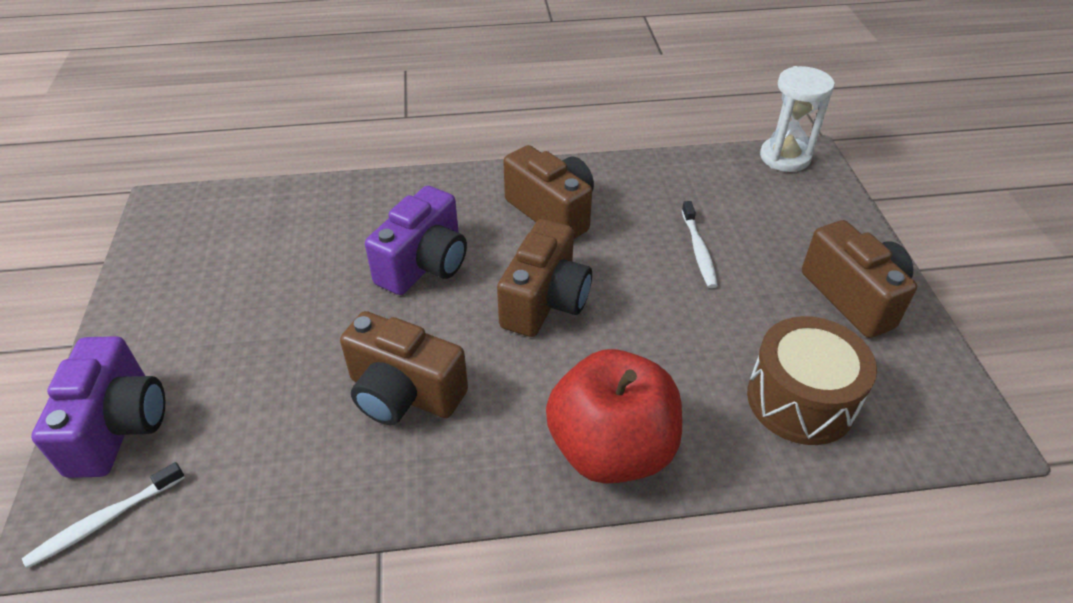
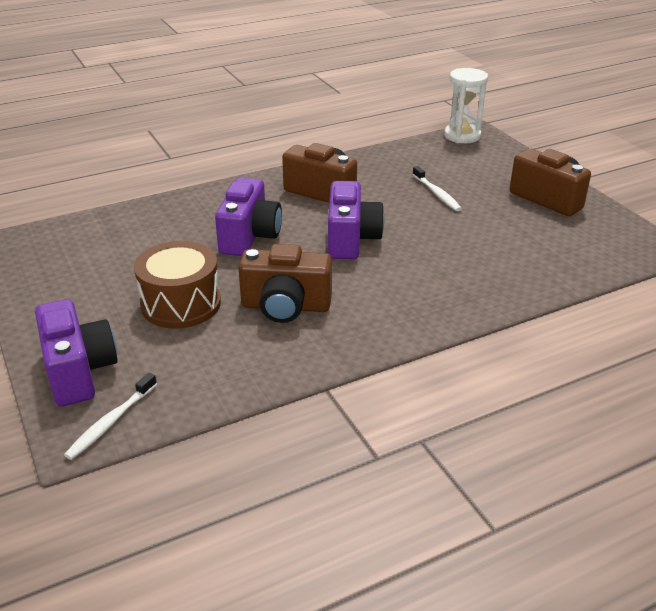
camera: 20 degrees left, 10 degrees down
brown camera [497,219,592,337] -> purple camera [328,181,385,259]
red apple [546,349,682,484] -> none
brown drum [747,316,877,445] -> brown drum moved to [134,241,221,329]

